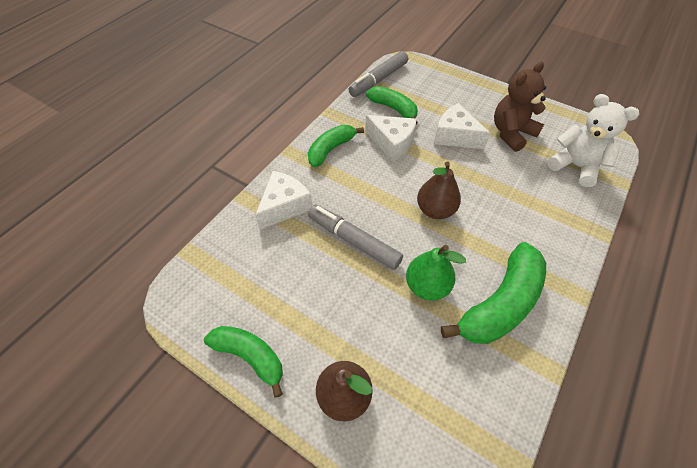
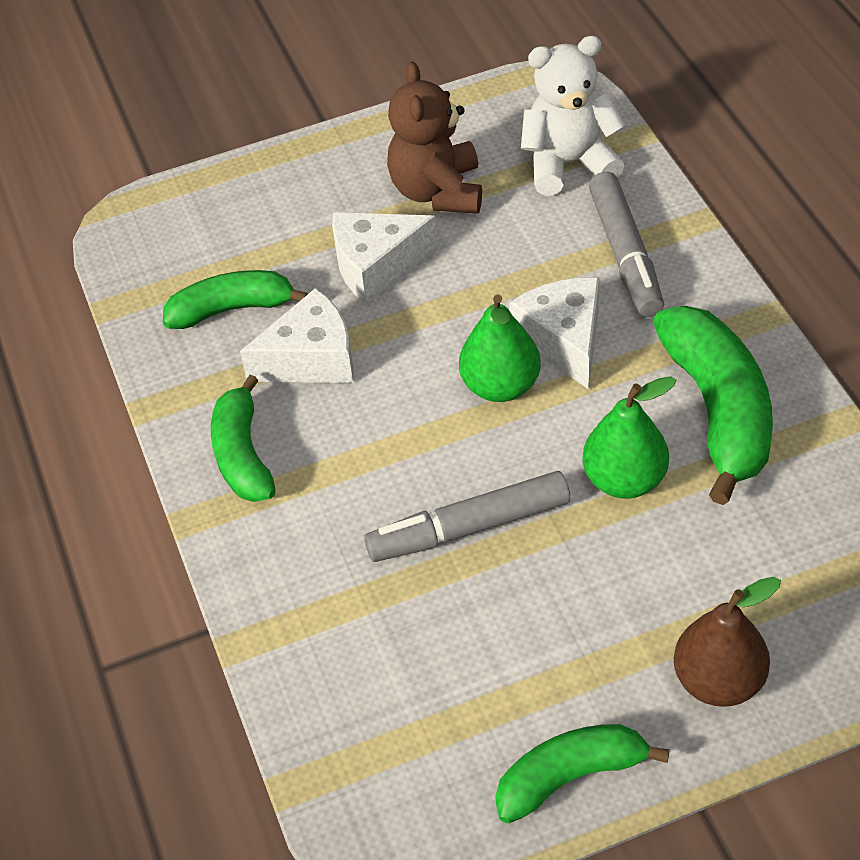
camera: 50 degrees left, 5 degrees down
white cheese [255,171,312,230] -> white cheese moved to [509,278,599,390]
grey marker [348,51,408,97] -> grey marker moved to [589,172,664,317]
brown pear [417,161,461,219] -> green pear [459,294,541,402]

